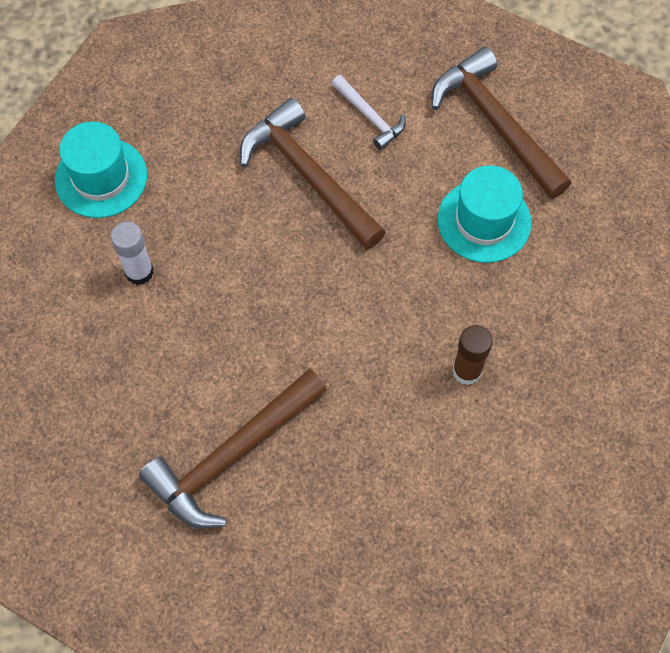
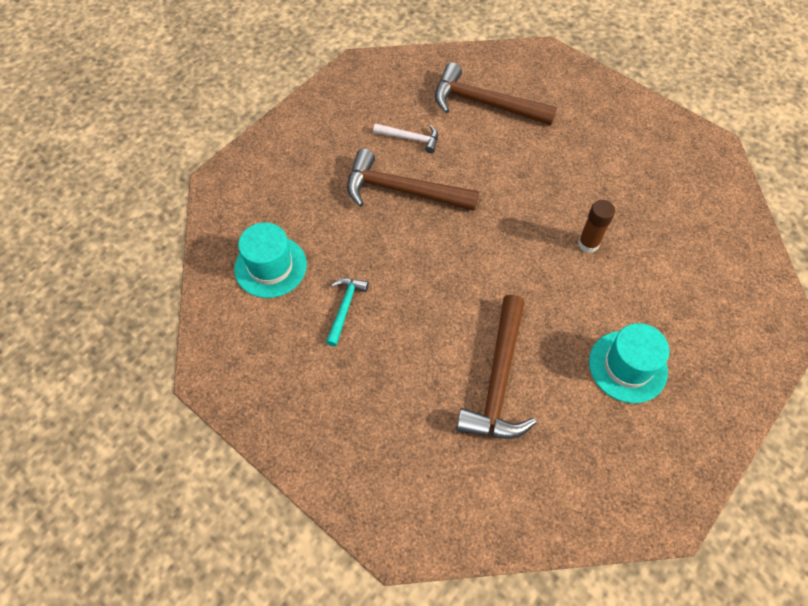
camera: 35 degrees left, 5 degrees down
white glue stick [111,221,154,285] -> turquoise hammer [326,278,369,346]
turquoise hat [437,166,531,263] -> turquoise hat moved to [589,323,669,403]

